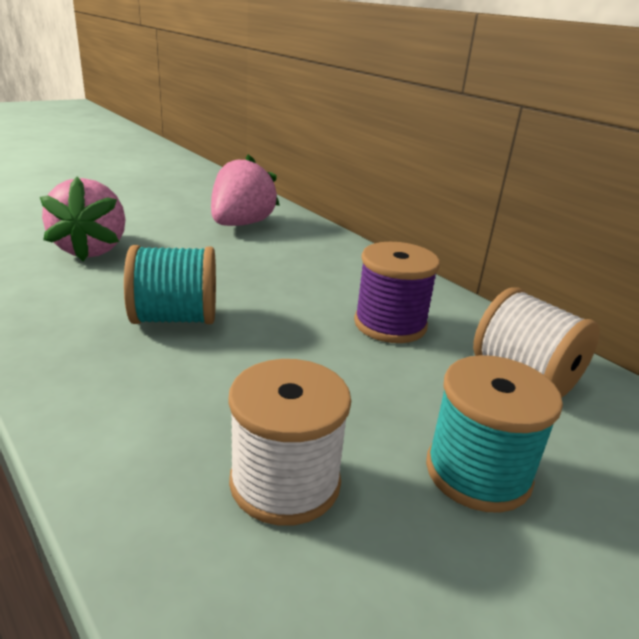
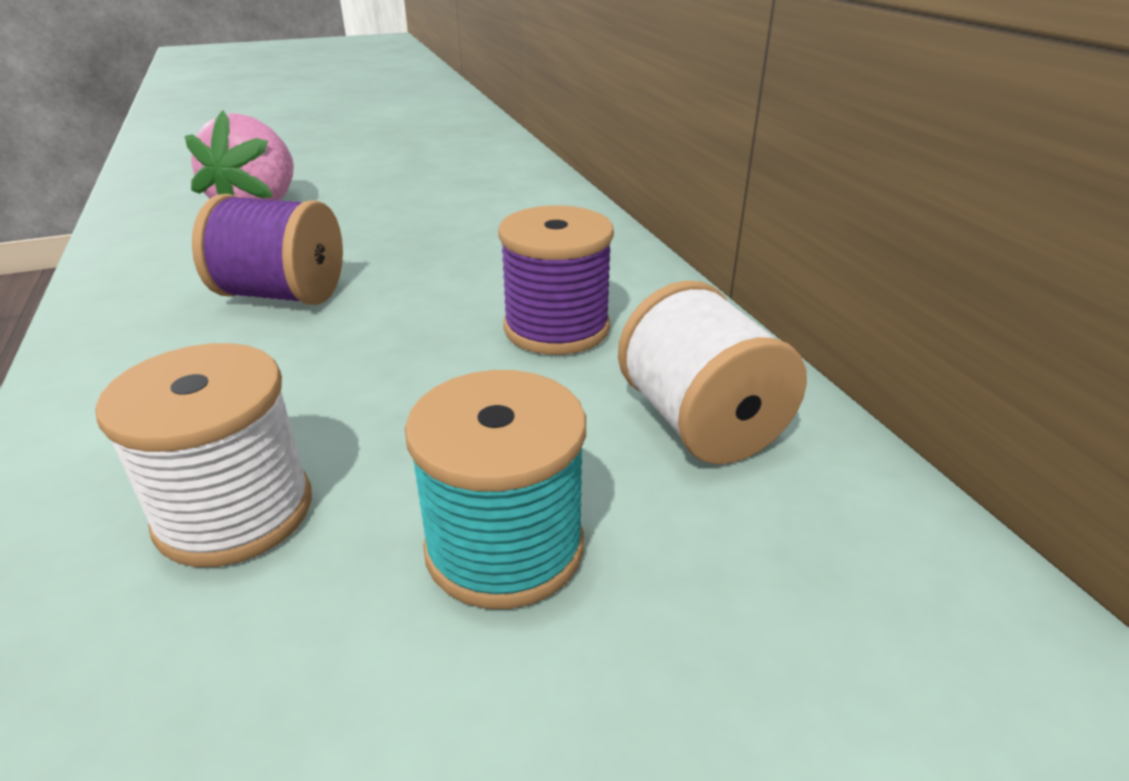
camera: 20 degrees right, 5 degrees up
turquoise spool [124,245,216,324] -> purple spool [192,194,343,305]
pink strawberry [211,154,280,226] -> none

